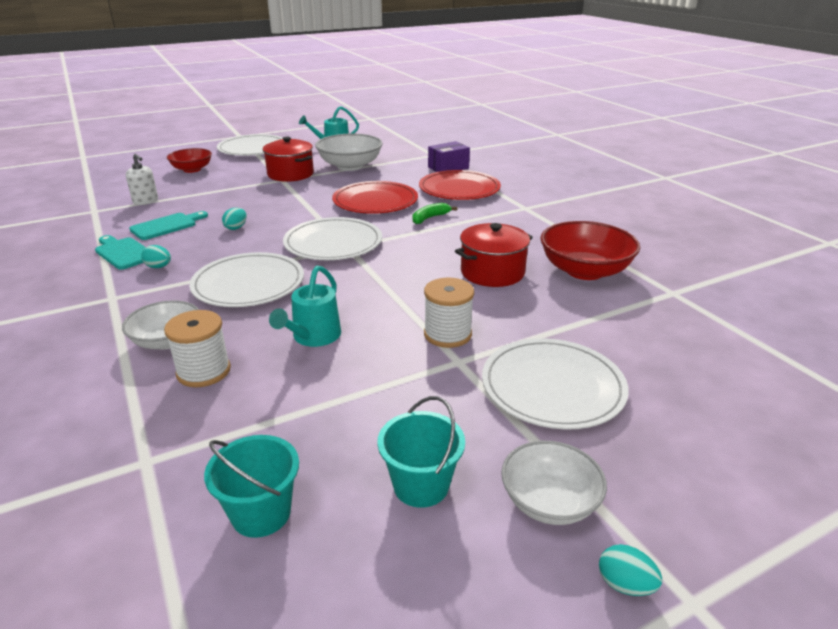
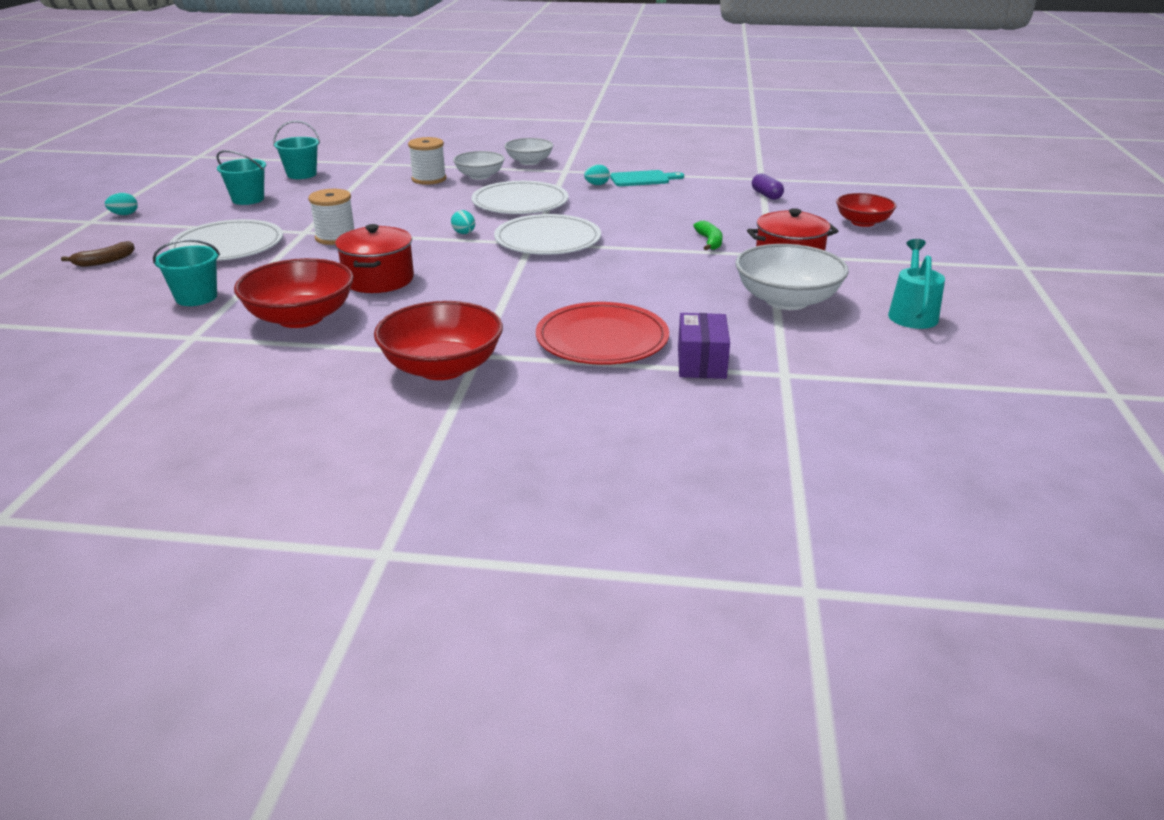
camera: 125 degrees right, 0 degrees up
white soap dispenser [126,154,158,205] -> purple capsule [752,174,784,200]
turquoise cutting board [129,211,208,240] -> none
white plate [217,134,283,156] -> none
turquoise egg [222,208,247,230] -> turquoise egg moved to [451,210,475,234]
turquoise watering can [269,265,341,347] -> none
red plate [332,181,418,214] -> none
green banana [412,203,457,224] -> green banana moved to [693,221,723,250]
white bowl [501,441,607,525] -> white bowl moved to [504,138,553,165]
none -> brown banana [61,241,135,267]
none -> turquoise bucket [153,239,220,306]
none -> red bowl [374,301,503,380]

